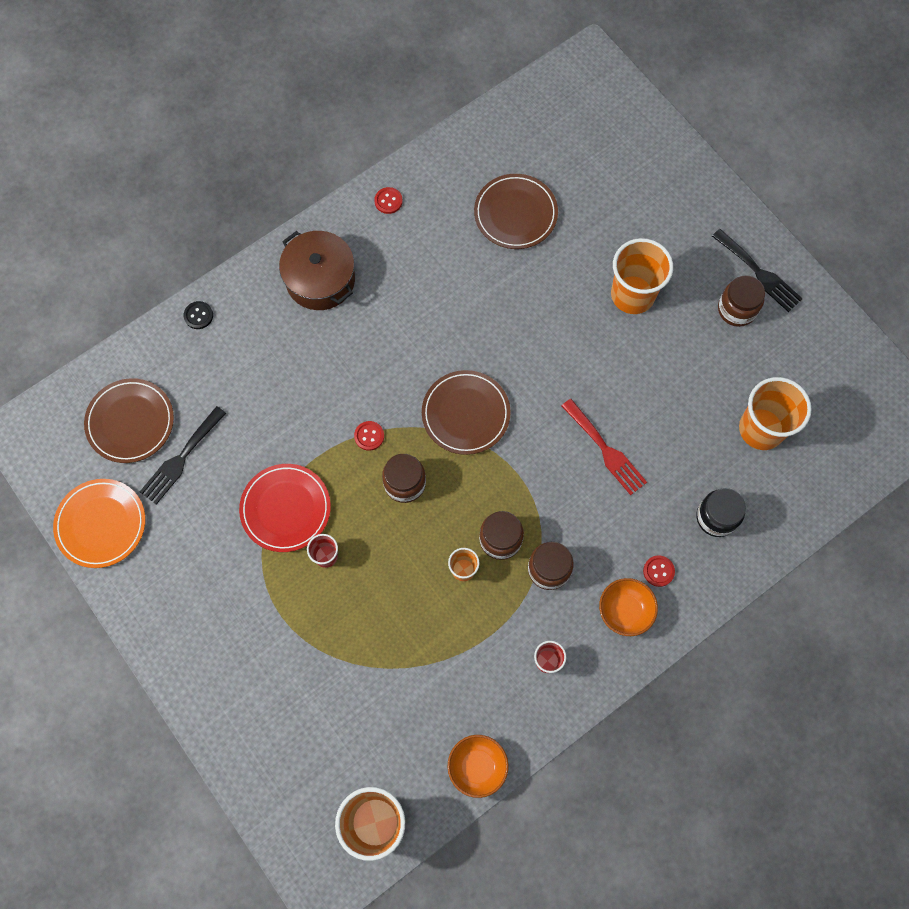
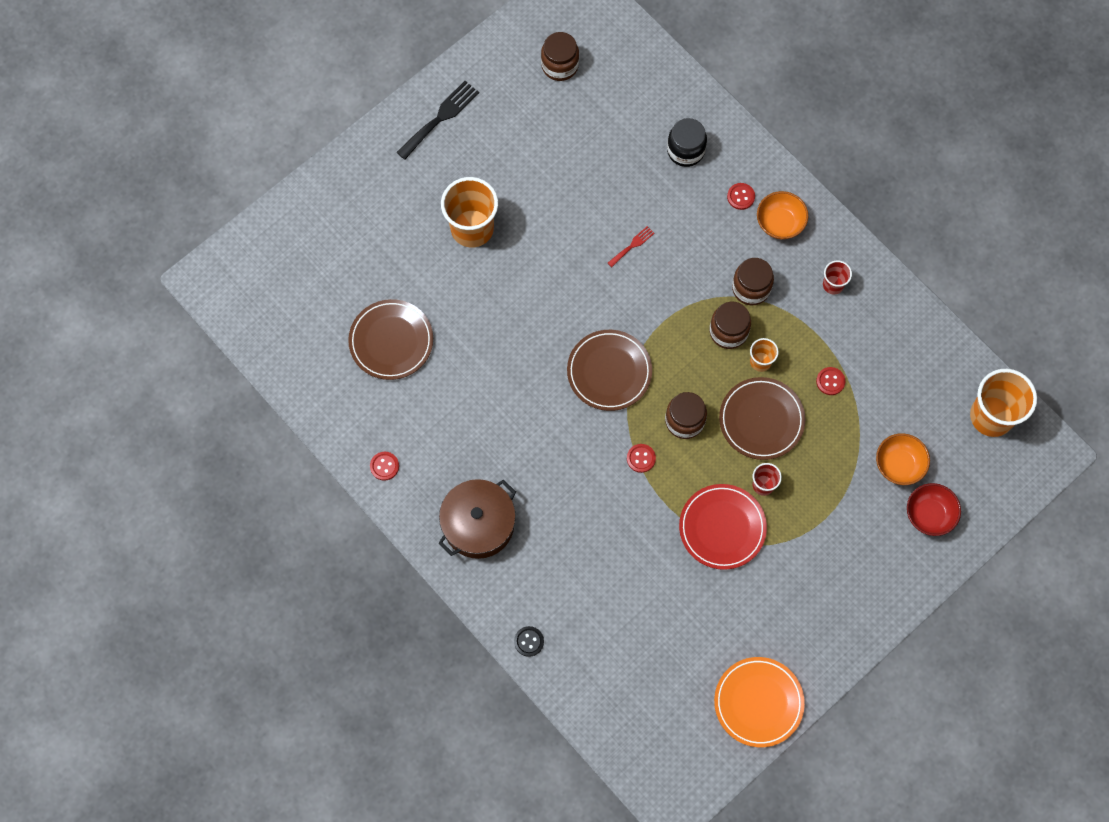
camera: 95 degrees left, 0 degrees up
brown plate [84,378,174,463] -> brown plate moved to [719,377,805,460]
black fork [140,406,226,504] -> none
orange bowl [448,735,509,798] -> orange bowl moved to [876,433,930,485]
red fork [562,399,647,495] -> red fork [608,226,655,267], size x0.53
brown jar [718,275,765,327] -> brown jar moved to [541,32,579,81]
orange cup [739,377,812,450] -> none
none -> red button [816,367,845,395]
none -> red bowl [907,483,961,536]

